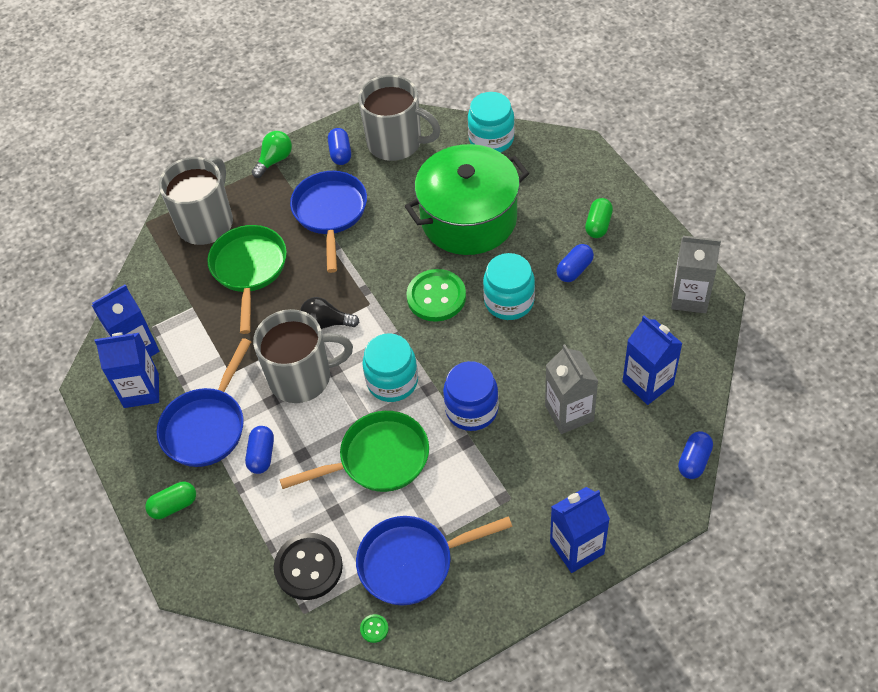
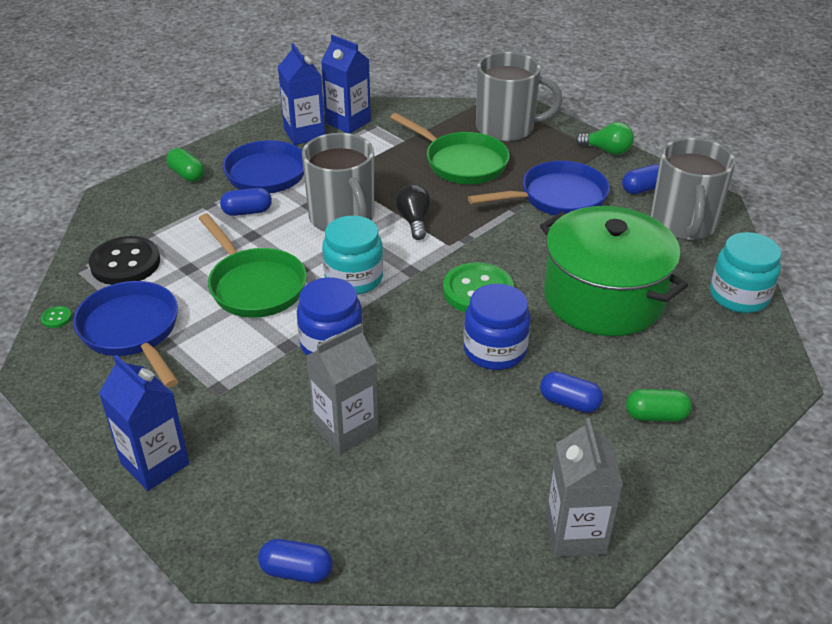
camera: 70 degrees right, 15 degrees down
green pan [207,225,287,334] -> green pan turned 60 degrees clockwise [390,113,510,184]
turquoise jar [483,253,535,320] -> blue jar [463,284,531,370]
blue carton [622,315,683,405] -> none

